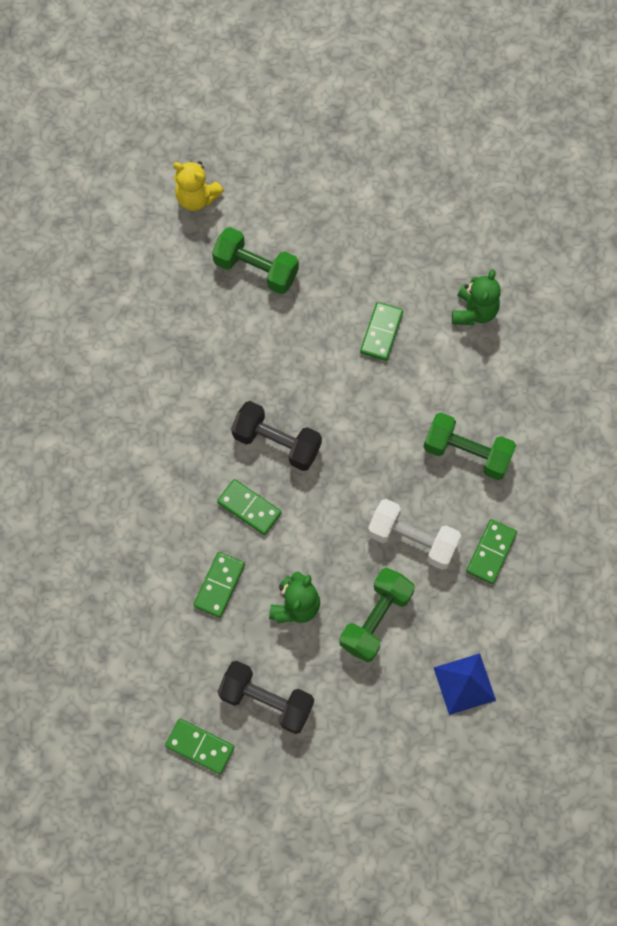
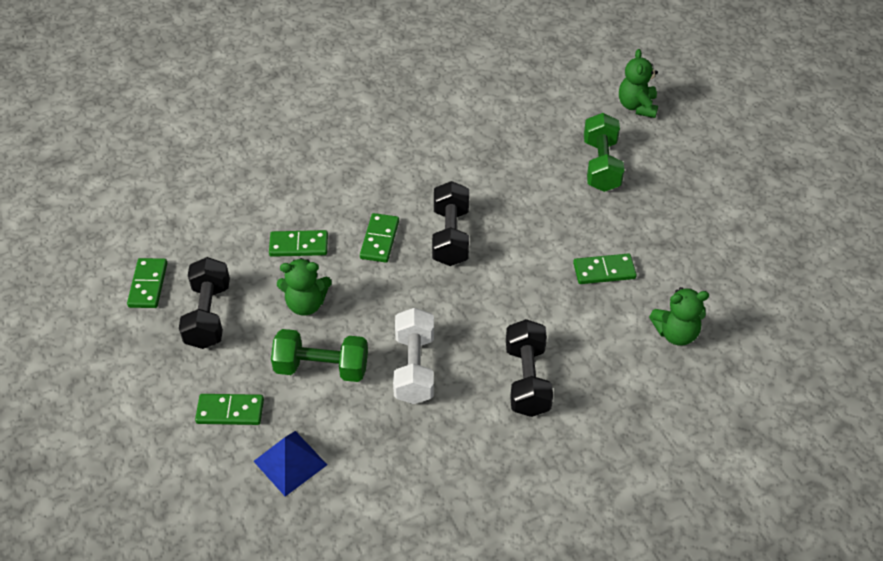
camera: 65 degrees right, 20 degrees down
yellow teddy bear [173,161,224,211] -> green teddy bear [619,49,658,118]
green dumbbell [424,413,516,480] -> black dumbbell [506,319,553,417]
green domino [466,519,517,584] -> green domino moved to [195,394,264,425]

